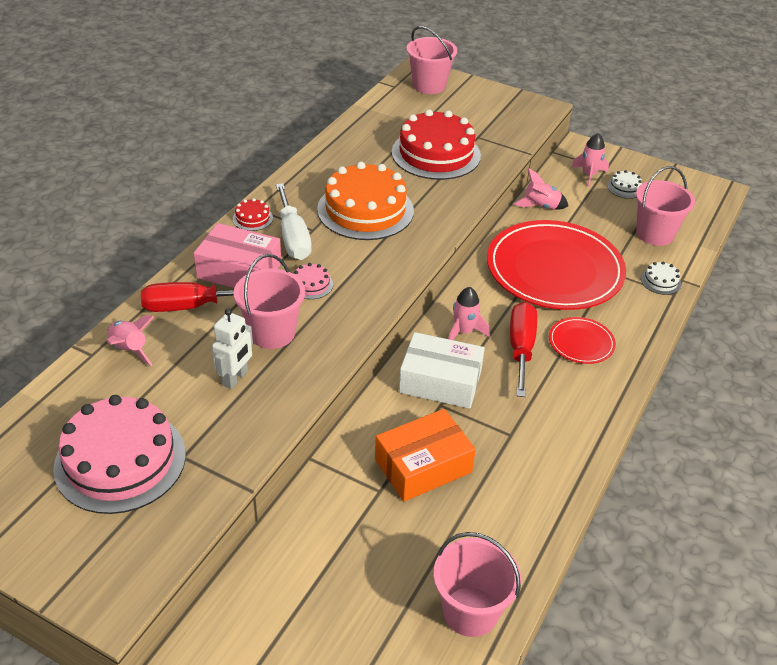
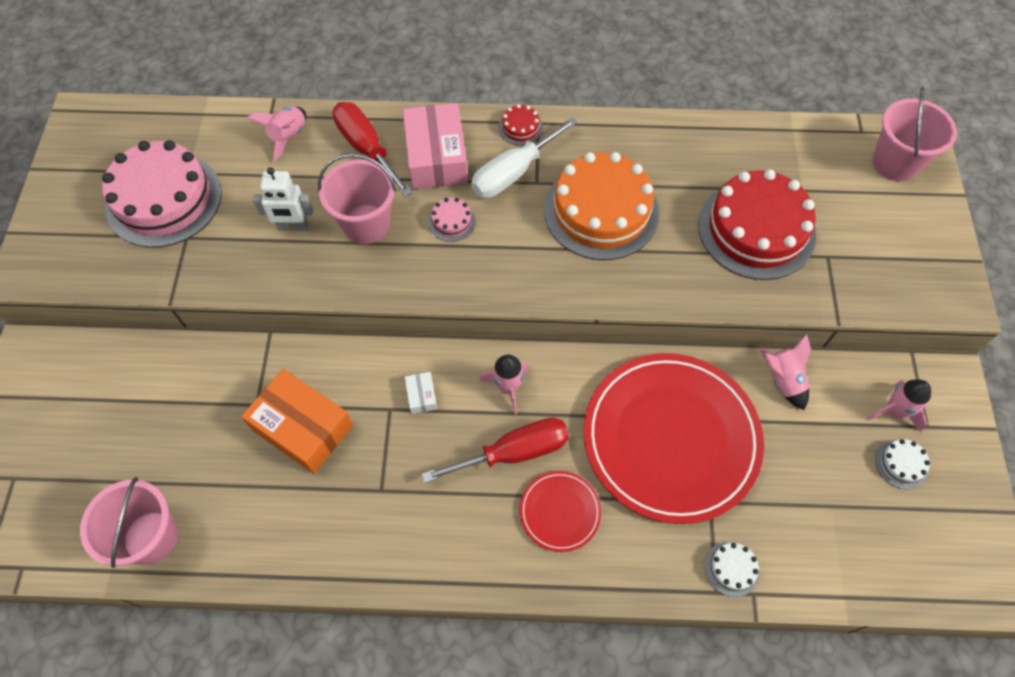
camera: 65 degrees right, 20 degrees up
white box [399,332,485,409] -> white box [405,372,437,414], size x0.43
pink bucket [636,166,695,246] -> none

